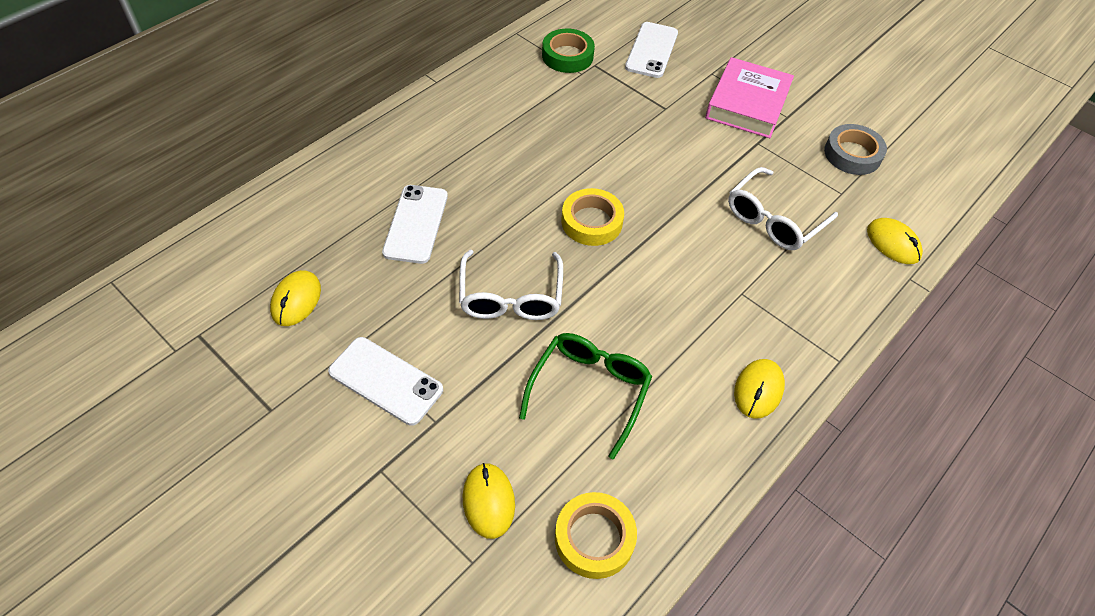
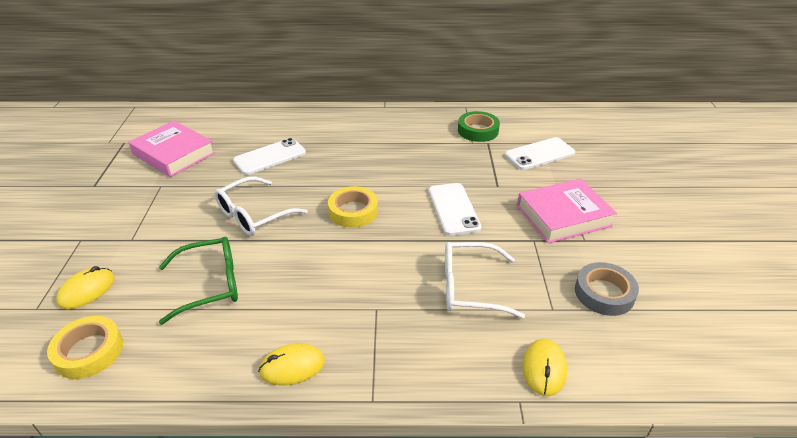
camera: 50 degrees right, 15 degrees down
yellow mouse [270,270,321,326] -> pink book [129,121,215,177]
white phone [328,337,443,426] -> white phone moved to [429,183,482,236]

